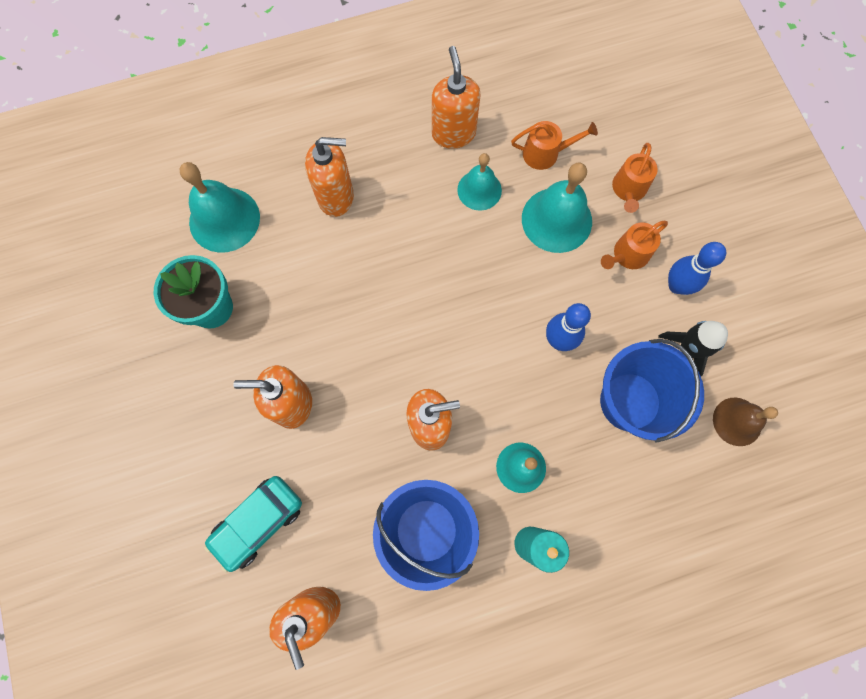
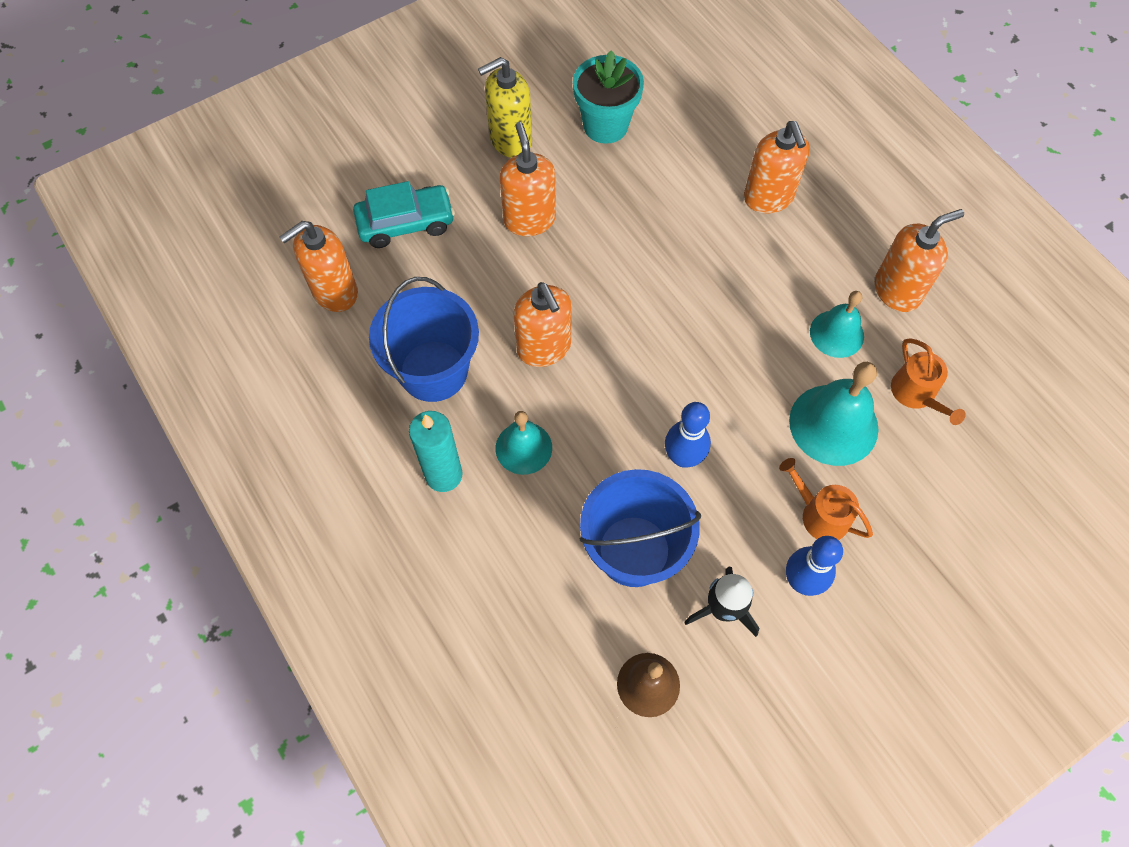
camera: 75 degrees right, 10 degrees down
turquoise bell [180,162,260,253] -> none
turquoise car [204,476,302,573] -> turquoise car turned 135 degrees clockwise [353,181,455,248]
orange watering can [612,143,658,213] -> none
none -> yellow soap dispenser [478,57,532,158]

